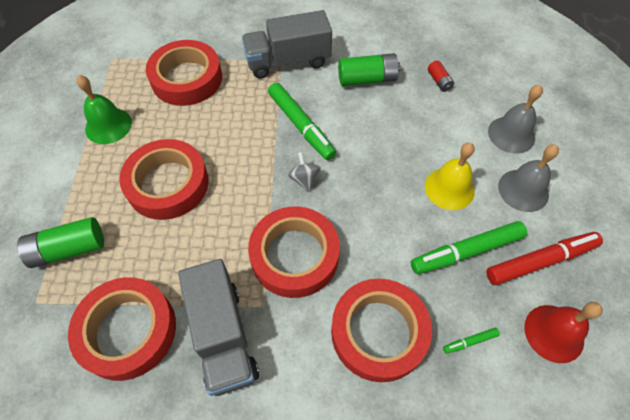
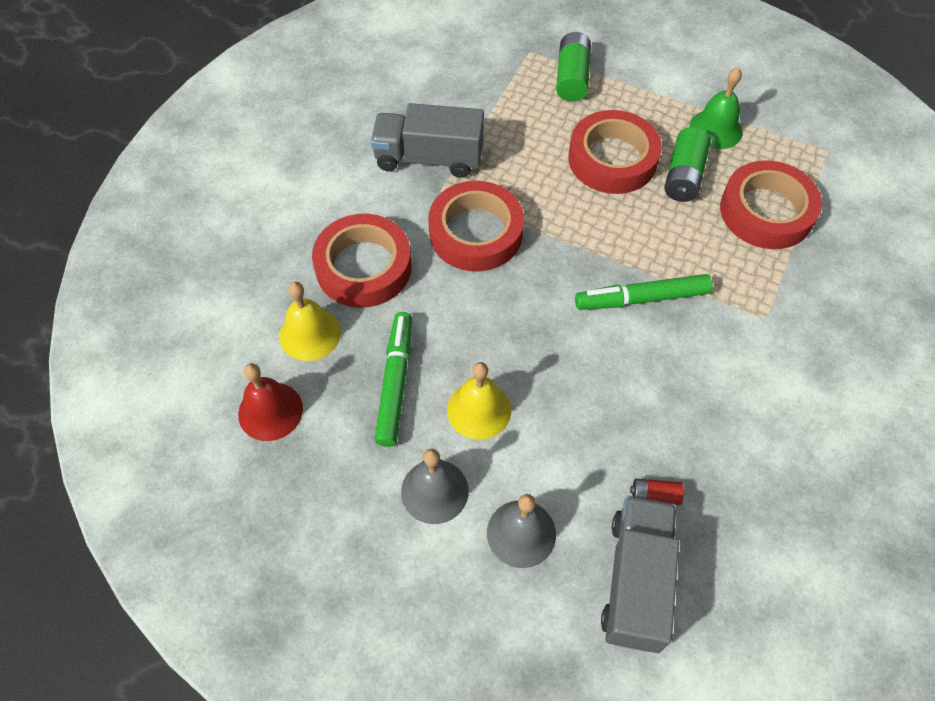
camera: 115 degrees right, 0 degrees up
red tape [68,277,176,381] -> none
grey truck [242,10,332,79] -> grey truck moved to [601,496,679,653]
grey spinning top [288,152,321,192] -> none
green battery [338,53,401,86] -> green battery moved to [664,127,711,202]
green marker [443,328,500,354] -> yellow bell [279,282,341,361]
red marker [486,232,603,285] -> none

